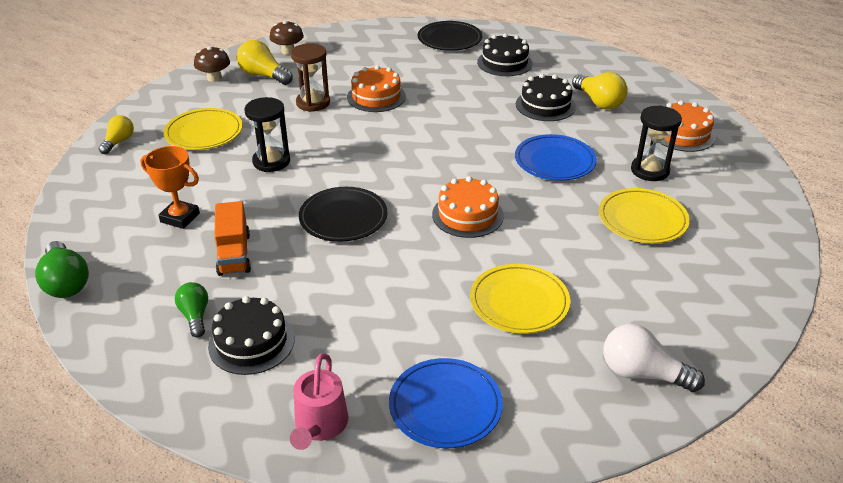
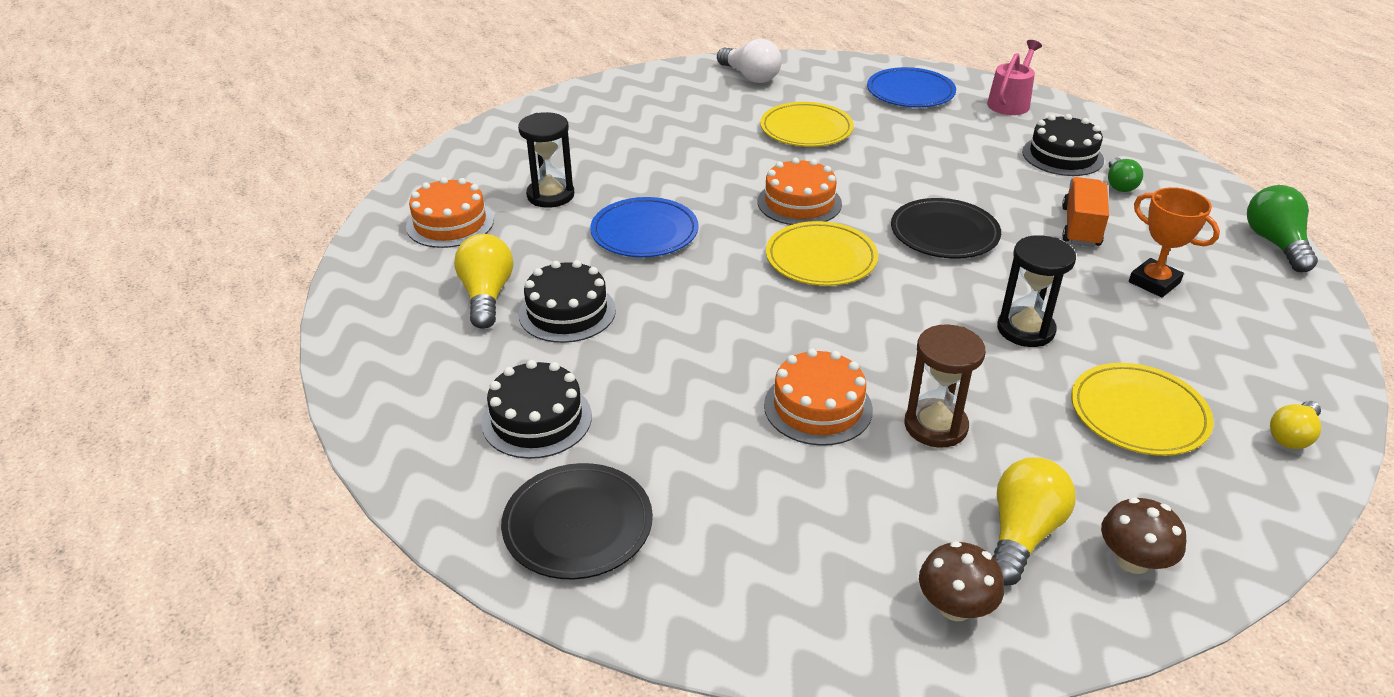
camera: 155 degrees left, 0 degrees up
yellow light bulb [237,40,293,85] -> yellow light bulb turned 120 degrees counterclockwise [992,457,1076,586]
yellow plate [599,188,690,243] -> yellow plate moved to [766,221,878,286]

